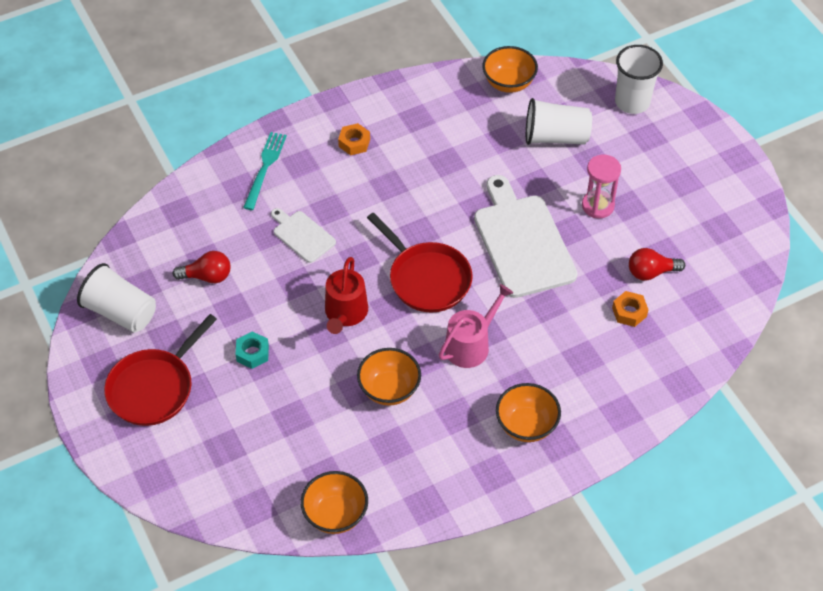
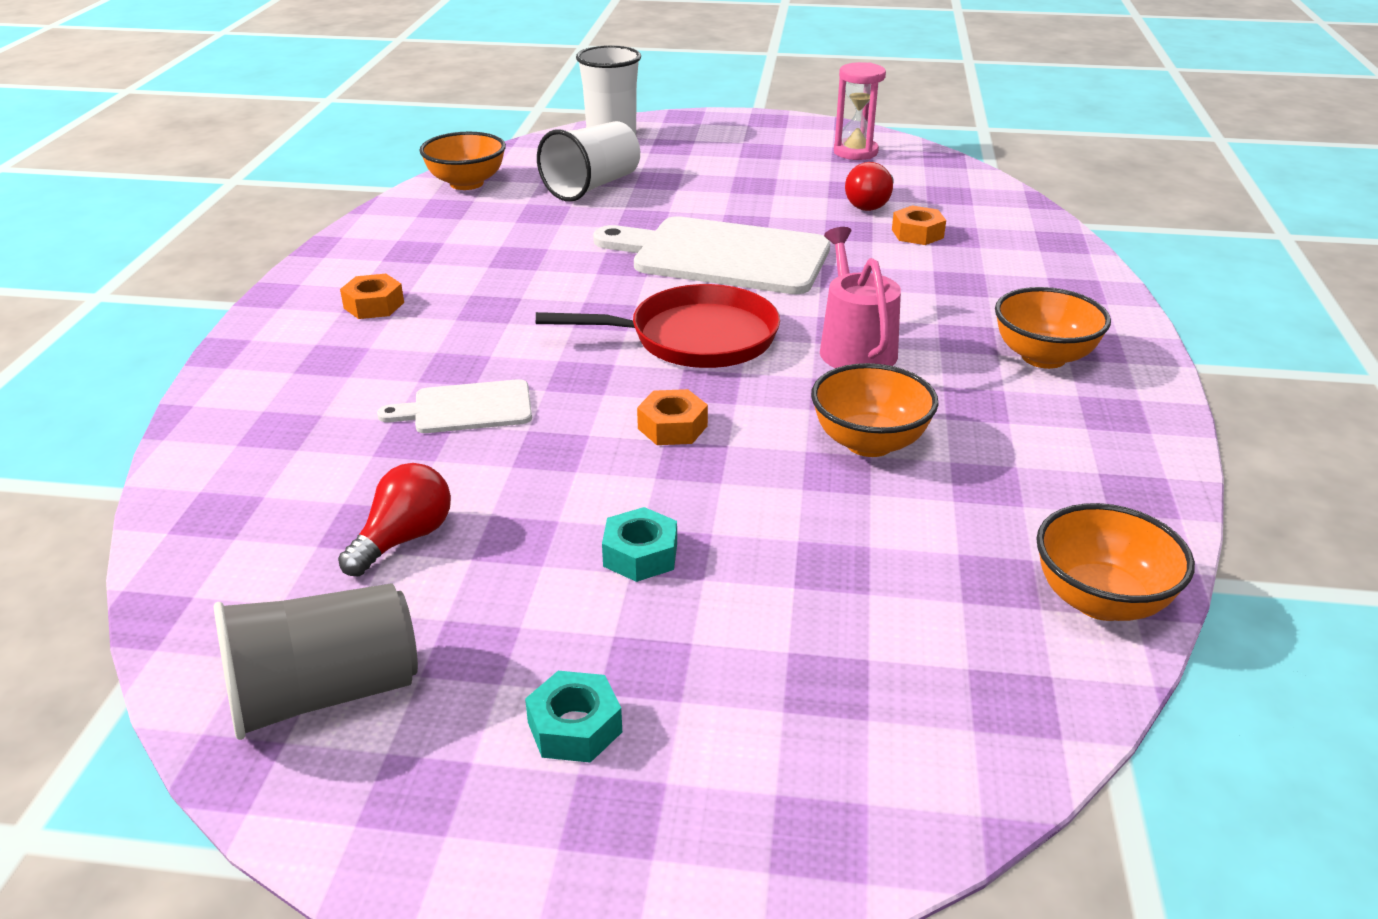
camera: 55 degrees left, 20 degrees down
white cup [77,263,156,333] -> grey cup [214,583,418,740]
red pan [104,314,217,426] -> turquoise nut [525,671,622,763]
turquoise fork [243,132,287,210] -> none
red watering can [325,257,368,334] -> orange nut [637,389,708,445]
pink hourglass [582,155,621,218] -> pink hourglass moved to [834,62,886,160]

